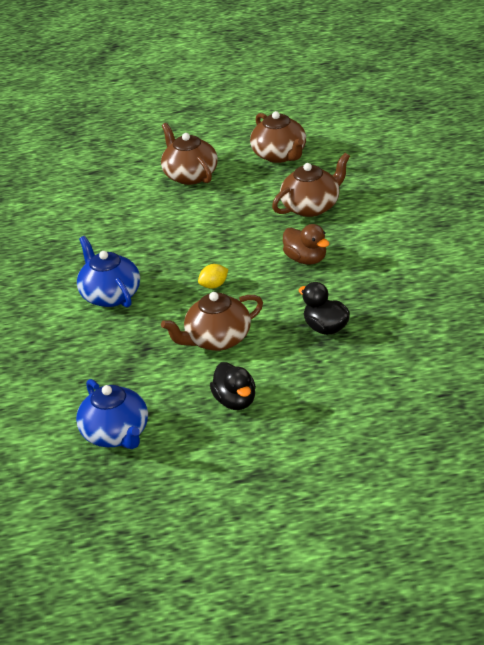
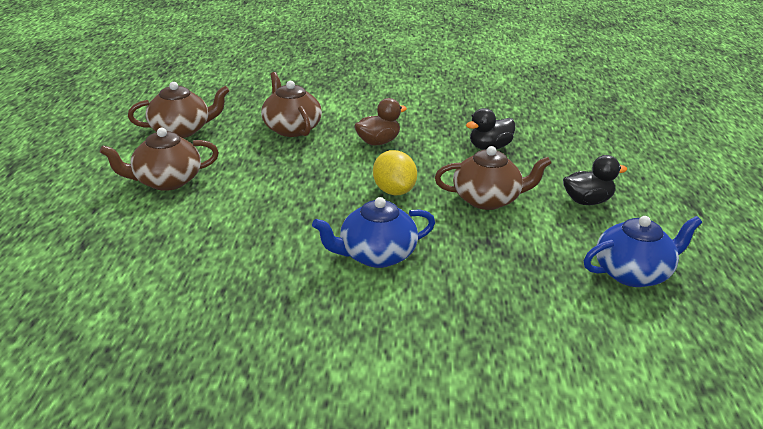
camera: 85 degrees left, 5 degrees down
brown teapot [161,292,263,351] -> brown teapot turned 75 degrees counterclockwise [435,146,551,210]
yellow lemon [198,264,228,289] -> yellow lemon [373,150,417,195], size x1.67

